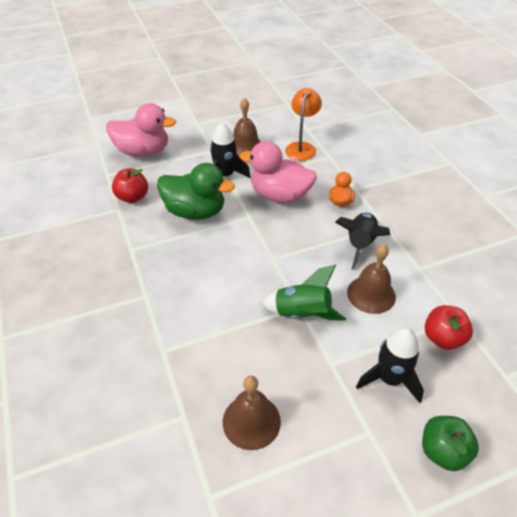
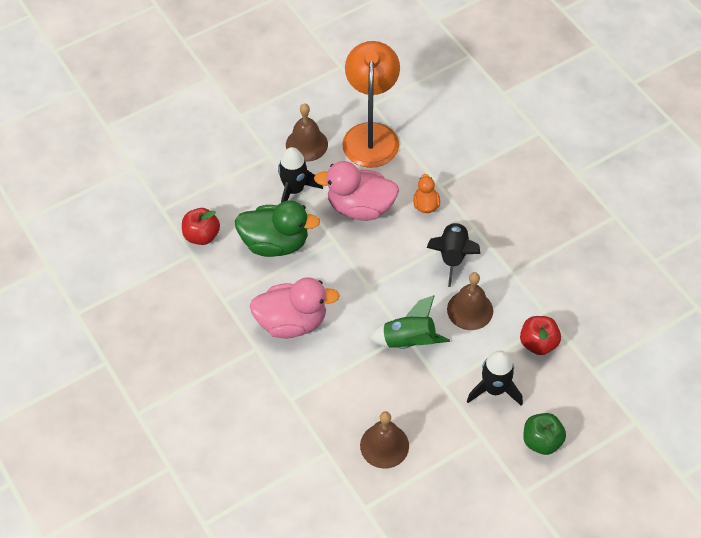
camera: 10 degrees left, 10 degrees up
pink duck [106,103,176,157] -> pink duck moved to [250,277,340,338]
orange lamp [285,88,322,161] -> orange lamp [342,41,400,168], size x1.59

